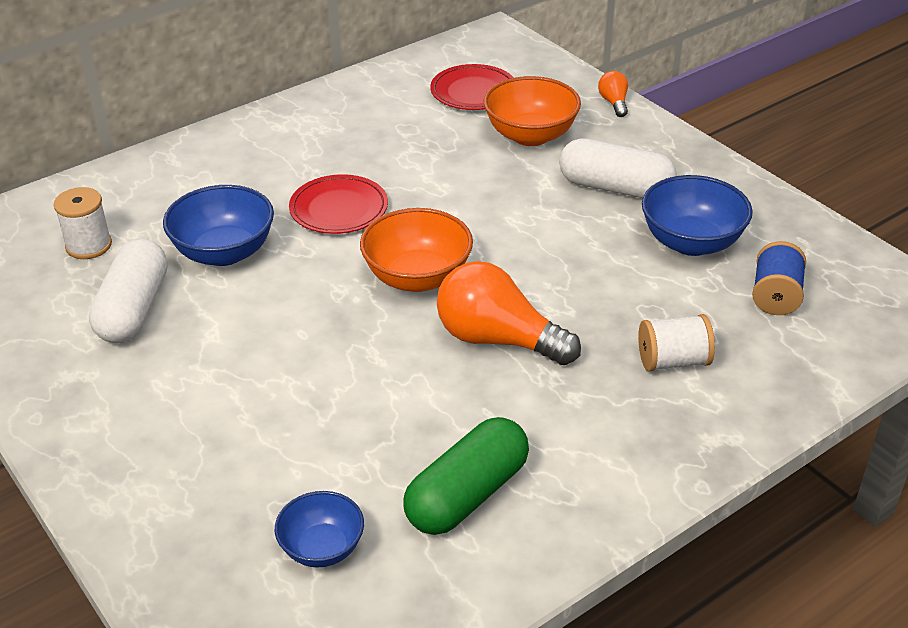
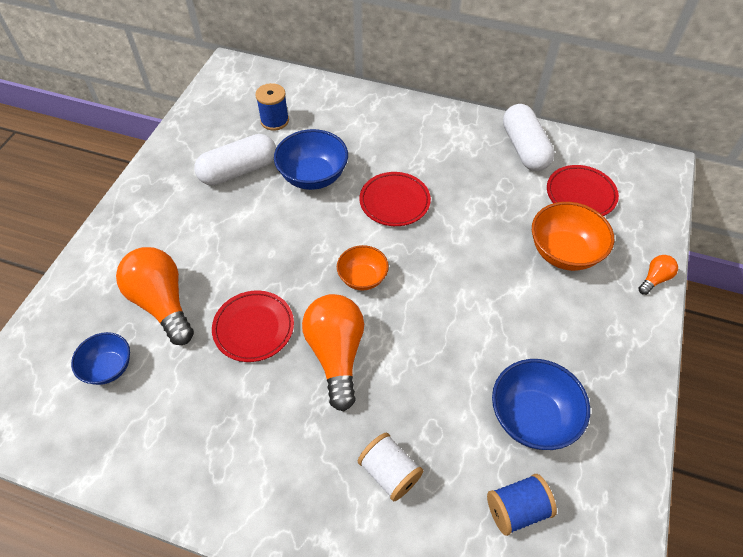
camera: 55 degrees right, 15 degrees up
white spool [54,187,112,259] -> blue spool [255,83,289,131]
orange bowl [360,208,473,292] -> orange bowl [337,245,389,291], size x0.63
green capsule [403,417,529,535] -> none
white capsule [559,138,677,198] -> white capsule moved to [503,104,554,171]
none -> orange light bulb [116,247,194,345]
none -> red plate [212,291,294,362]

